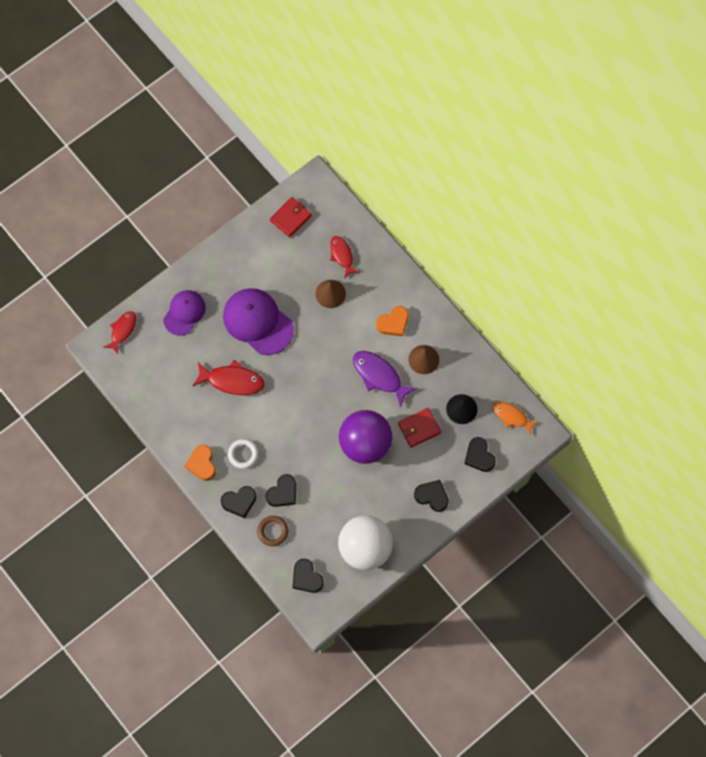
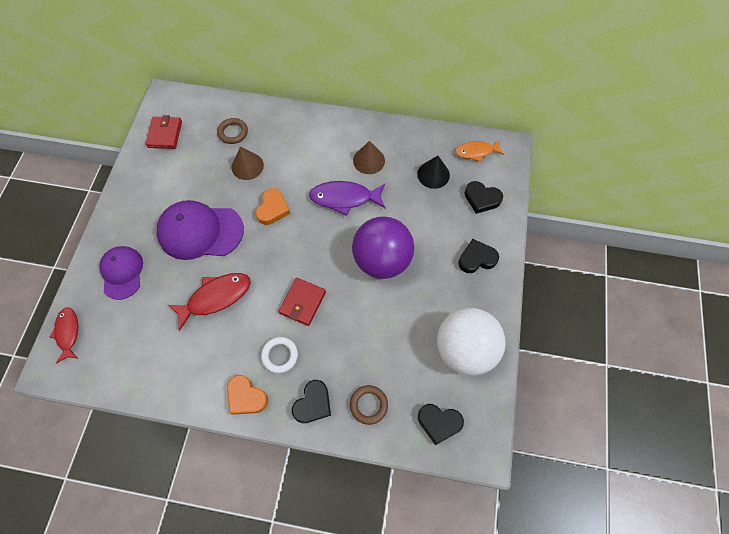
camera: 40 degrees left, 5 degrees down
black heart [265,474,296,507] -> none
red fish [330,236,360,278] -> brown ring [217,118,248,144]
orange heart [376,306,408,337] -> orange heart moved to [256,188,290,225]
red wallet [398,408,441,448] -> red wallet moved to [278,278,326,326]

